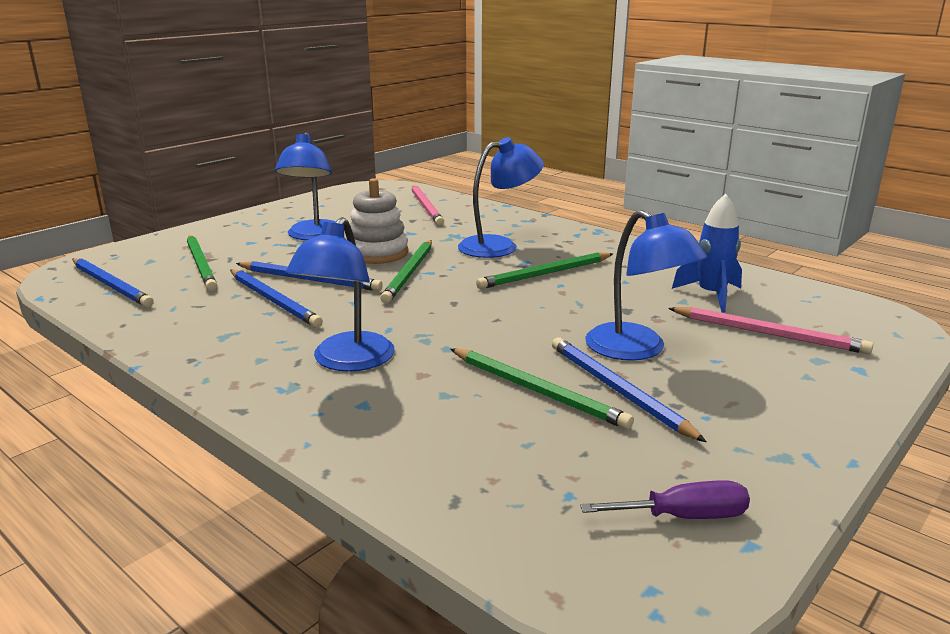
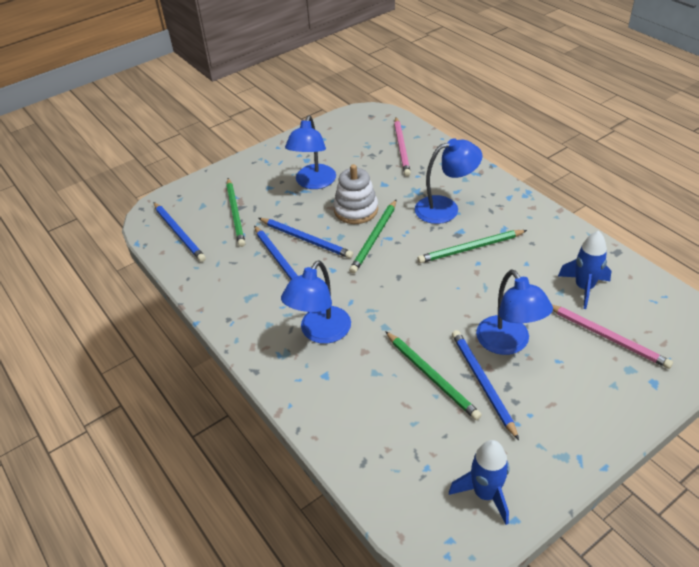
camera: 15 degrees right, 20 degrees up
purple screwdriver [580,480,750,519] -> blue rocket [449,440,509,525]

